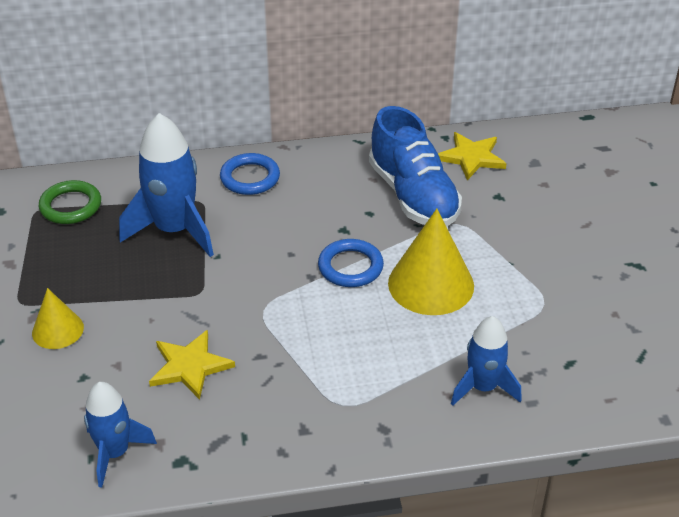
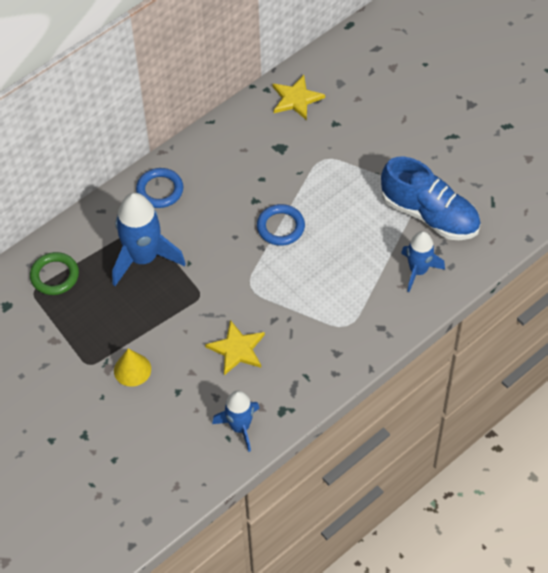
camera: 30 degrees left, 15 degrees up
blue shoe [369,106,462,227] -> blue shoe moved to [381,157,481,240]
yellow cone [388,209,474,315] -> none

